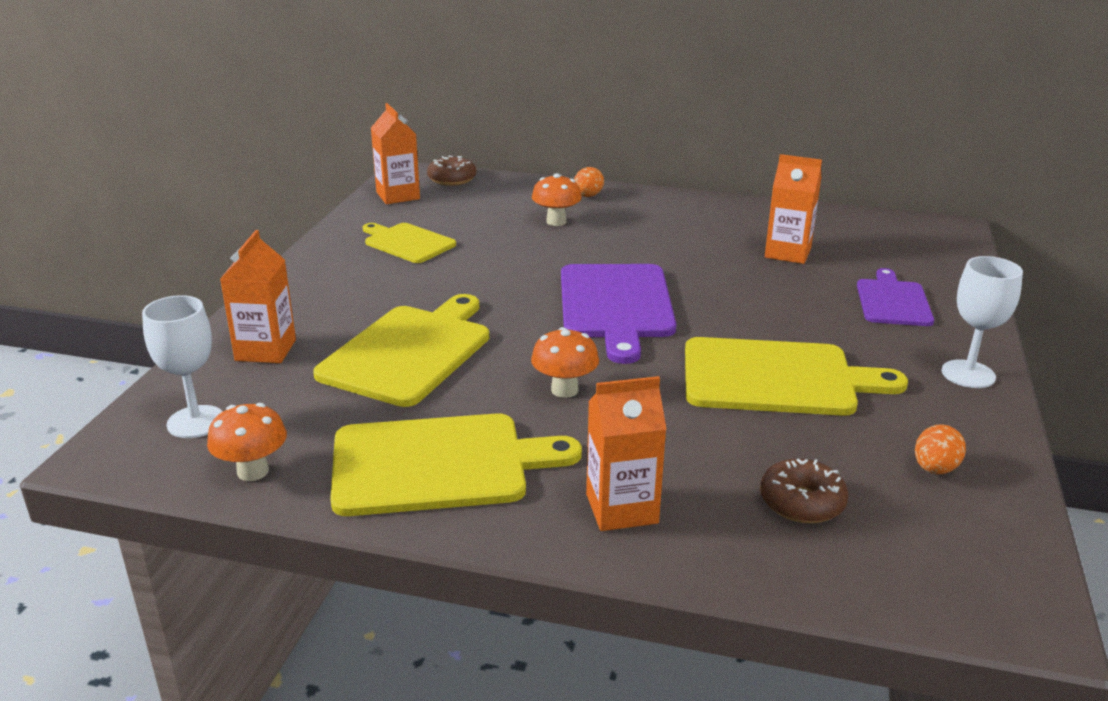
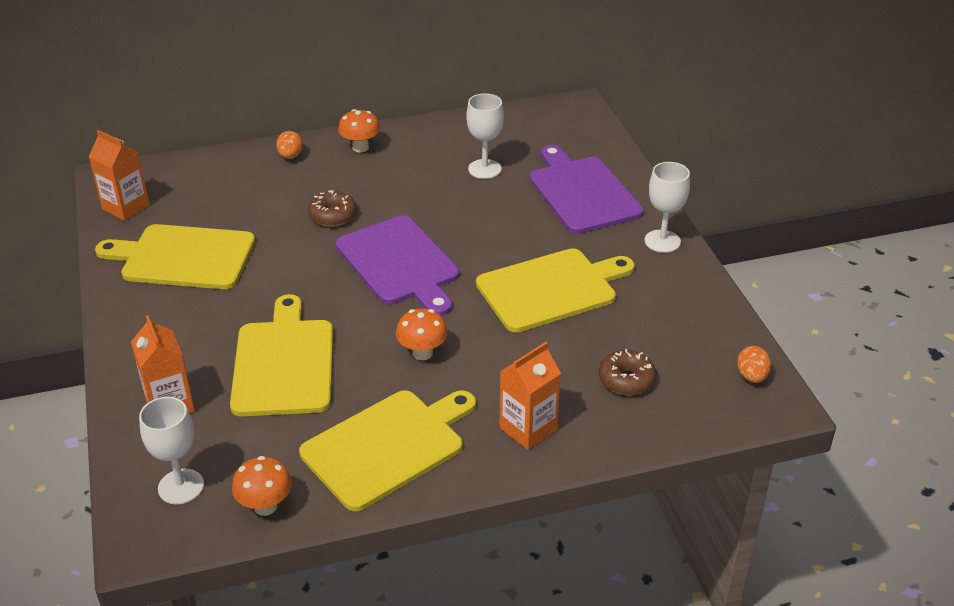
camera: 30 degrees left, 10 degrees up
yellow cutting board [363,223,456,263] -> yellow cutting board [95,224,255,289], size x1.65
brown donut [427,156,477,186] -> brown donut moved to [308,190,357,227]
orange mushroom [532,173,582,226] -> orange mushroom moved to [338,109,380,152]
orange carton [765,154,822,264] -> white goblet [466,93,504,179]
purple cutting board [857,268,934,326] -> purple cutting board [529,145,644,234], size x1.65
orange egg [915,424,966,474] -> orange egg moved to [737,346,771,383]

